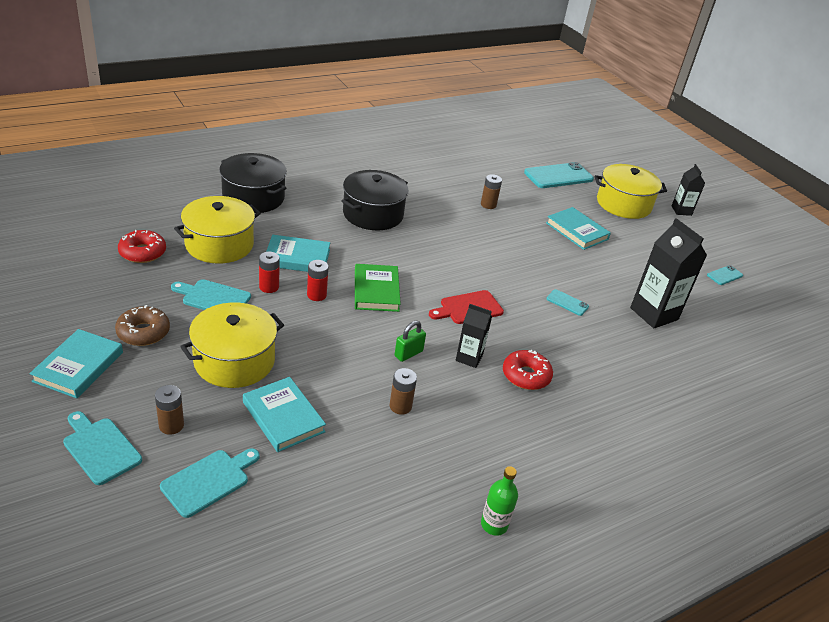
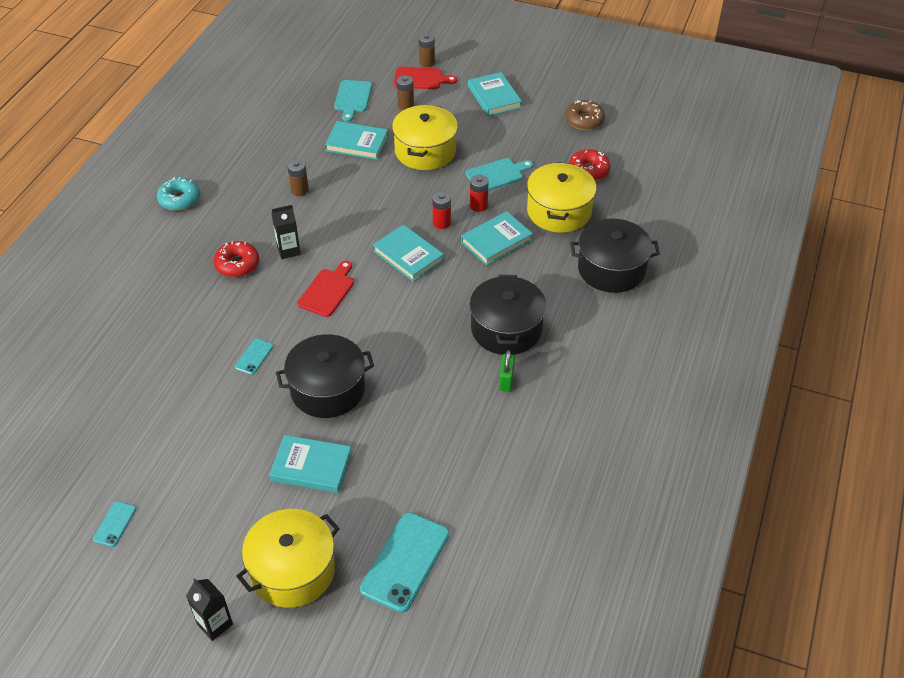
camera: 145 degrees right, 10 degrees up
turquoise cutting board [63,411,142,485] -> red cutting board [394,67,457,89]
brown donut [115,305,170,346] -> brown donut moved to [565,100,605,130]
green book [355,264,401,312] -> turquoise book [373,224,444,282]
green padlock [395,321,426,362] -> green padlock moved to [499,350,515,392]
brown battery [481,174,502,209] -> brown battery moved to [419,33,435,67]
green bottle [481,466,518,536] -> none
turquoise phone [546,289,589,316] -> turquoise phone turned 60 degrees counterclockwise [235,338,274,375]
black carton [630,218,707,328] -> none
none -> turquoise donut [157,177,200,211]
none -> black pot [276,334,374,418]

